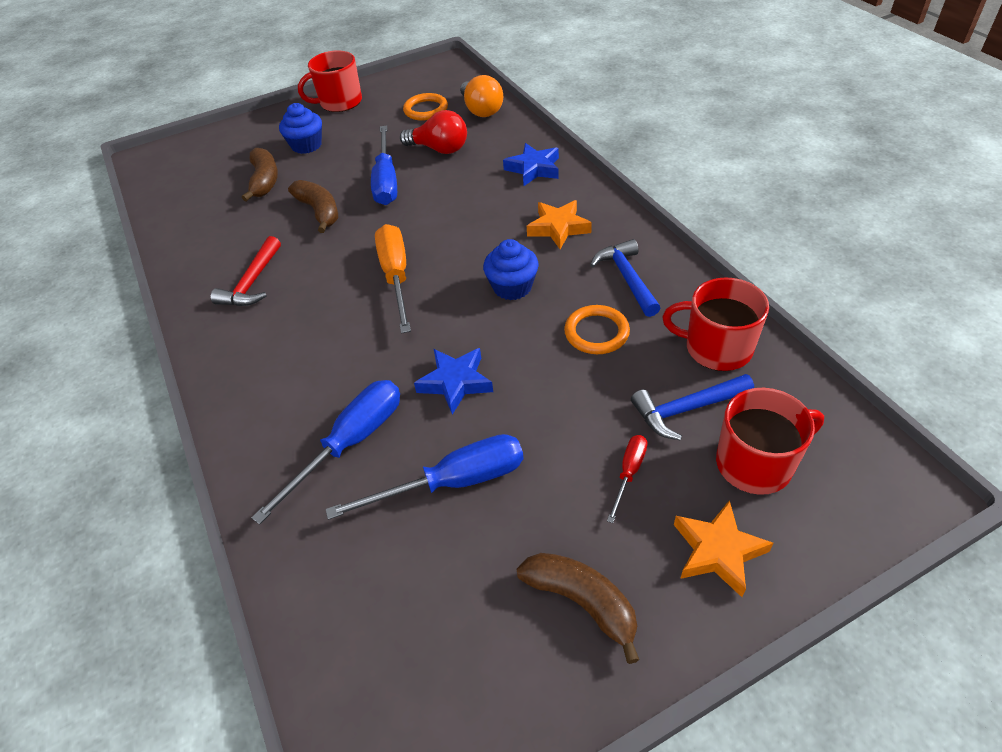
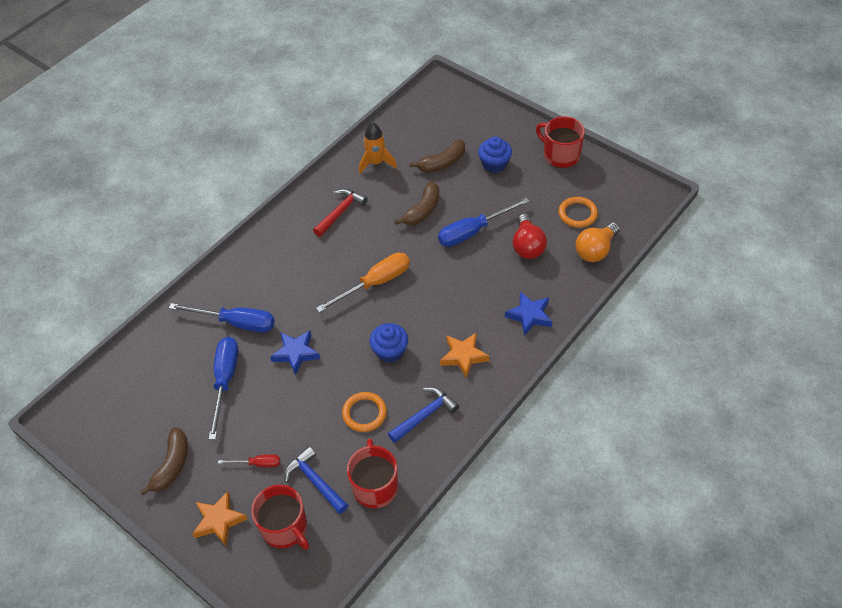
camera: 65 degrees right, 5 degrees up
red hammer [211,236,281,306] -> red hammer turned 135 degrees clockwise [313,189,368,237]
blue screwdriver [326,434,524,520] -> blue screwdriver turned 135 degrees counterclockwise [209,337,238,440]
none -> orange rocket [359,122,397,174]

